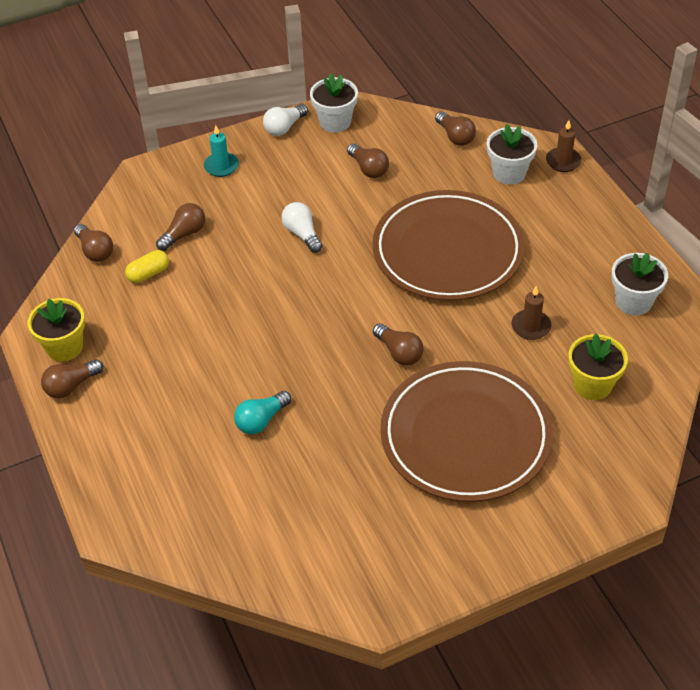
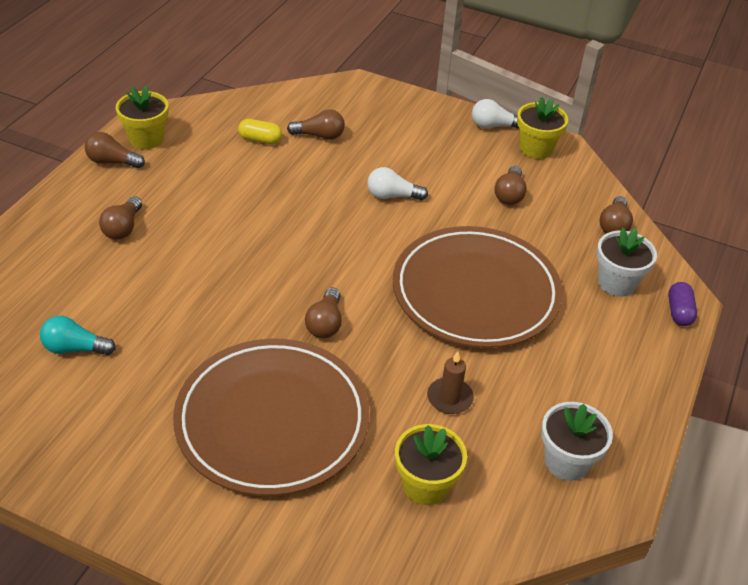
camera: 45 degrees right, 5 degrees down
brown light bulb [74,224,113,262] -> brown light bulb moved to [99,196,142,240]
turquoise candle [204,125,239,177] -> none
turquoise light bulb [234,391,291,434] -> turquoise light bulb moved to [40,316,116,355]
white light bulb [281,202,322,253] -> white light bulb turned 105 degrees counterclockwise [367,167,428,200]
white flower pot [310,73,358,132] -> yellow flower pot [517,97,568,159]
brown candle [546,120,582,172] -> purple capsule [668,282,697,326]

